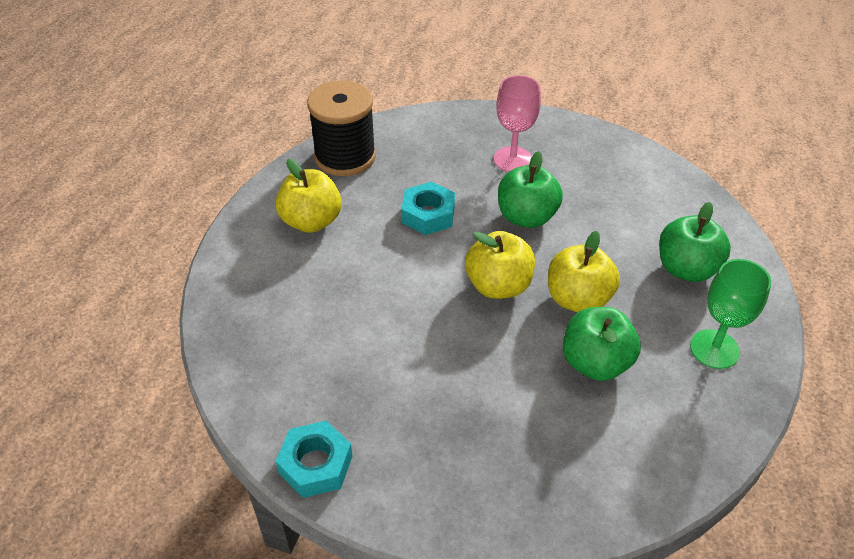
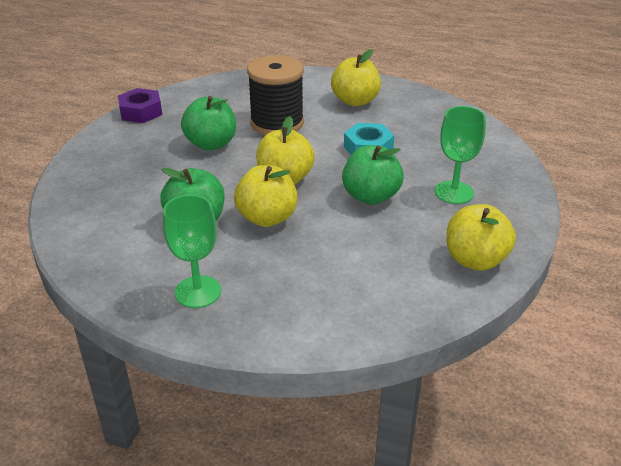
camera: 90 degrees right, 10 degrees down
turquoise nut [276,421,353,498] -> purple nut [118,88,162,123]
black spool [307,80,376,176] -> black spool moved to [247,55,304,135]
pink goblet [494,75,541,172] -> green goblet [435,106,486,204]
green apple [659,202,731,282] -> green apple moved to [181,96,236,150]
none -> yellow apple [446,204,516,271]

